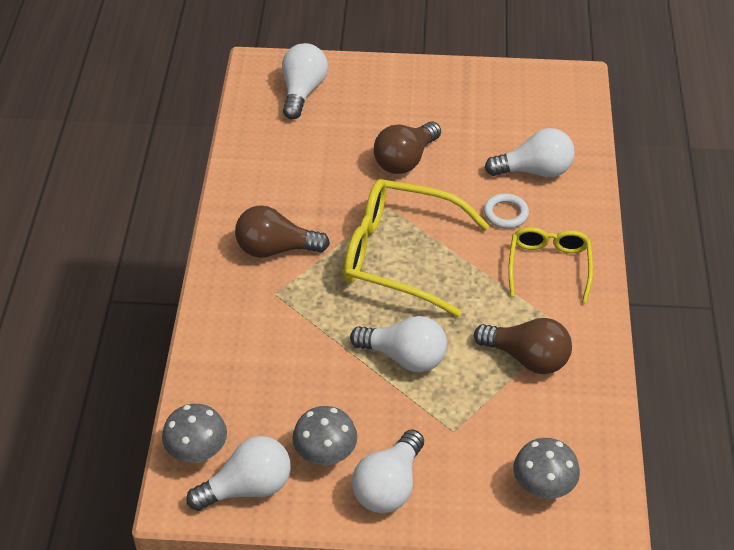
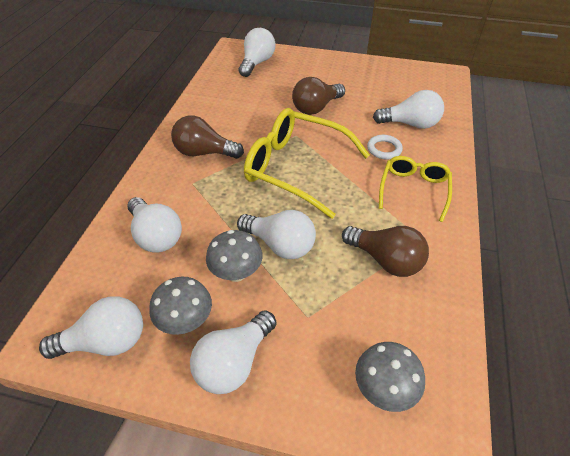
camera: 10 degrees right, 0 degrees up
grey mushroom [162,404,227,463] -> grey mushroom moved to [206,230,262,282]
none -> white light bulb [127,197,182,253]

